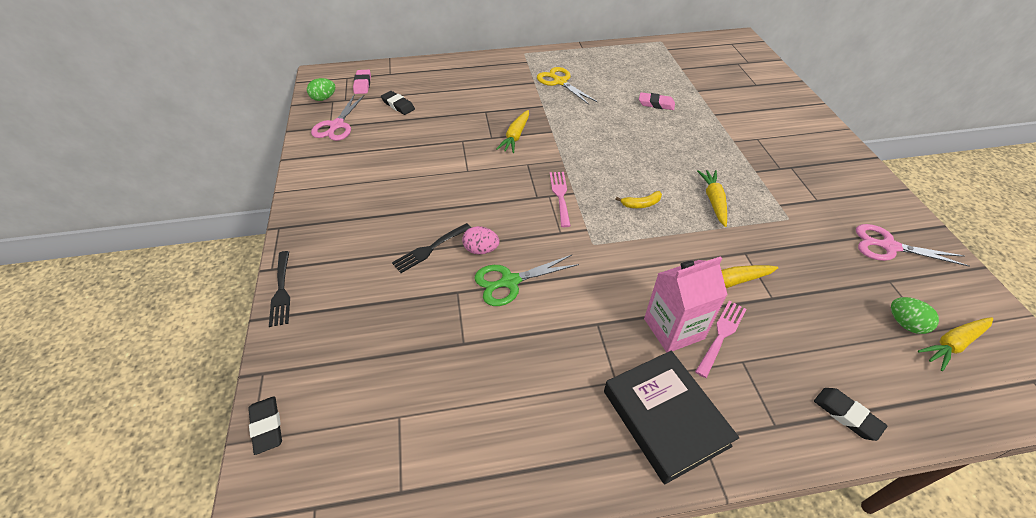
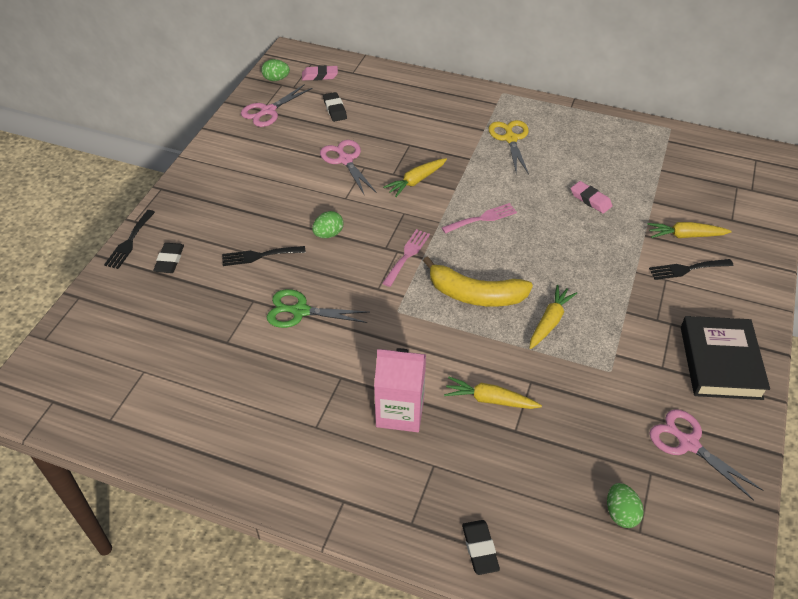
camera: 30 degrees right, 0 degrees up
black eraser [248,396,282,455] -> black eraser moved to [153,243,184,273]
pink eraser [353,70,371,94] -> pink eraser turned 60 degrees clockwise [302,65,338,81]
pink egg [462,226,499,254] -> none
black book [604,351,739,484] -> black book moved to [681,316,770,400]
yellow banana [615,191,662,208] -> yellow banana [423,256,533,307], size x2.22
pink fork [695,301,746,378] -> pink fork moved to [442,203,517,234]
yellow carrot [918,317,993,371] -> yellow carrot moved to [647,222,732,238]
none -> green egg [312,211,344,238]
none -> pink scissors [320,140,376,196]
none -> black fork [649,259,734,280]

